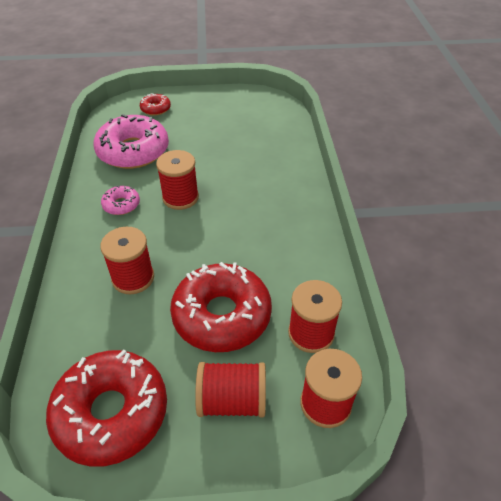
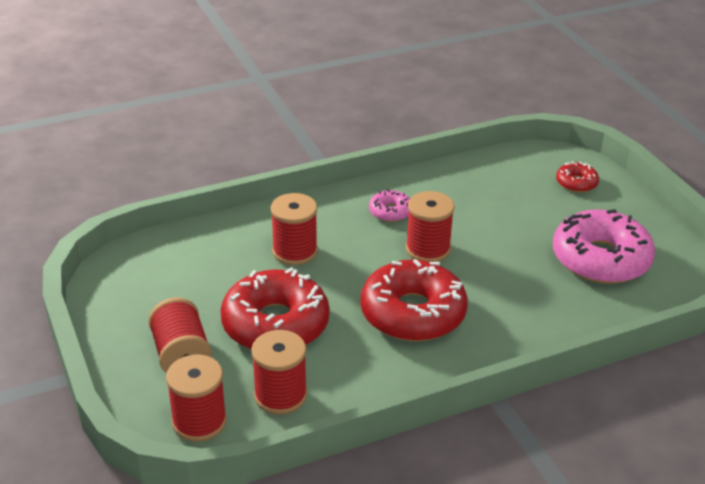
camera: 70 degrees right, 10 degrees down
red donut [46,350,167,467] -> red donut moved to [360,259,468,341]
pink donut [93,114,169,169] -> pink donut moved to [553,209,655,284]

